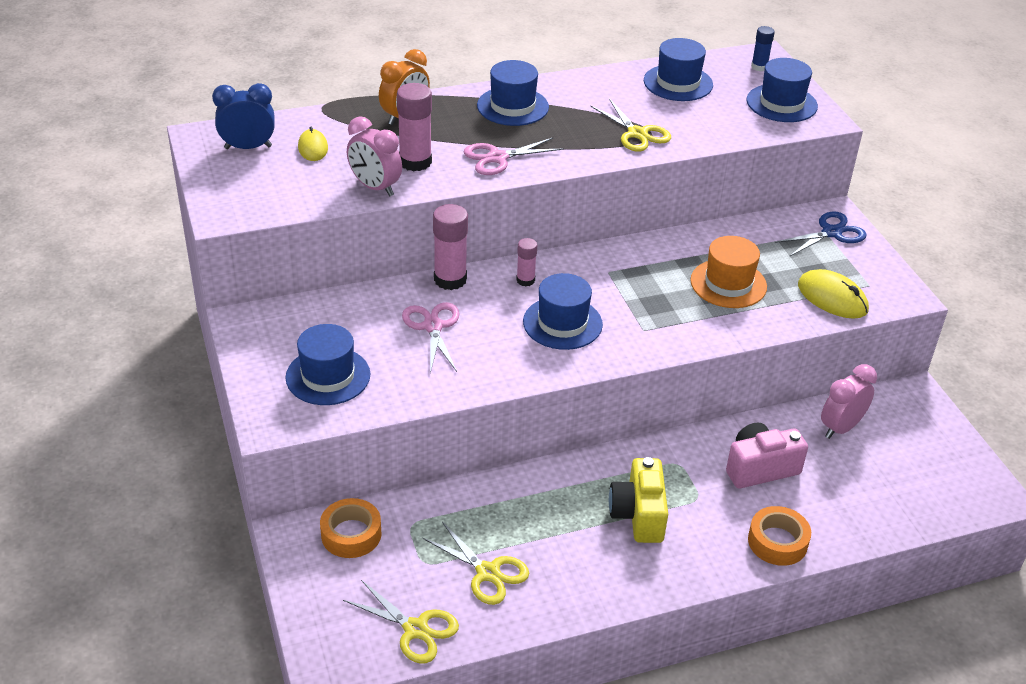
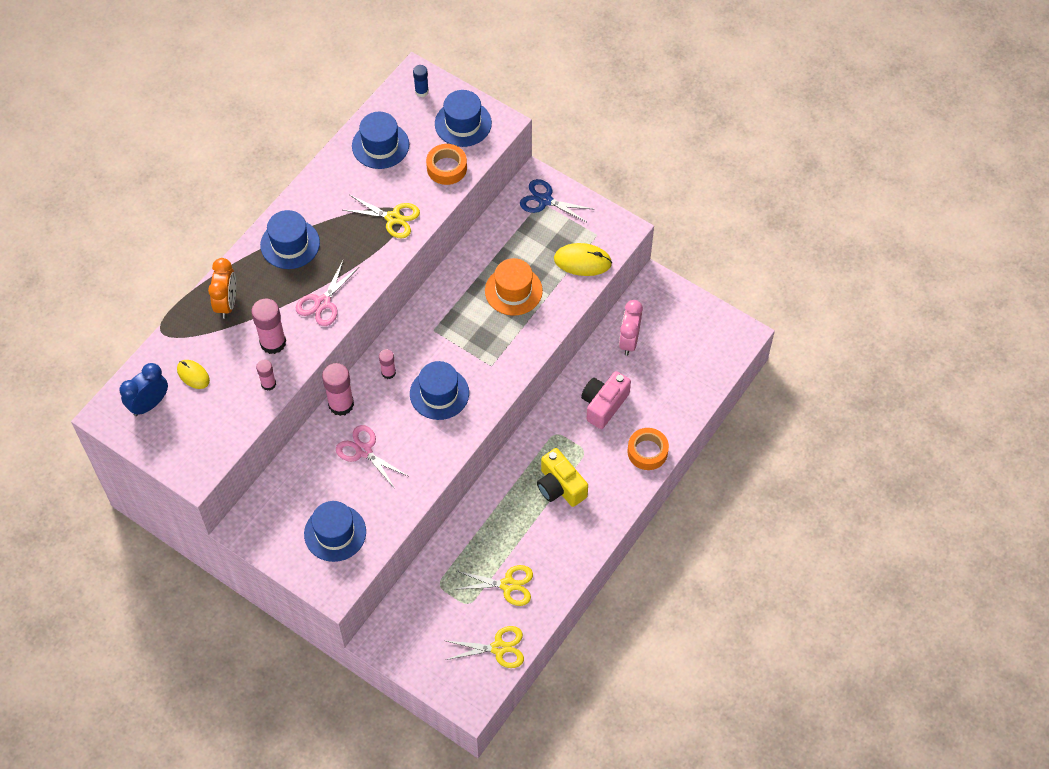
camera: 35 degrees left, 20 degrees up
orange tape [320,498,382,558] -> orange tape moved to [426,144,467,185]
pink clock [347,116,402,197] -> pink glue stick [256,360,276,391]
blue scissors [775,211,867,257] -> blue scissors turned 90 degrees counterclockwise [520,179,595,223]

